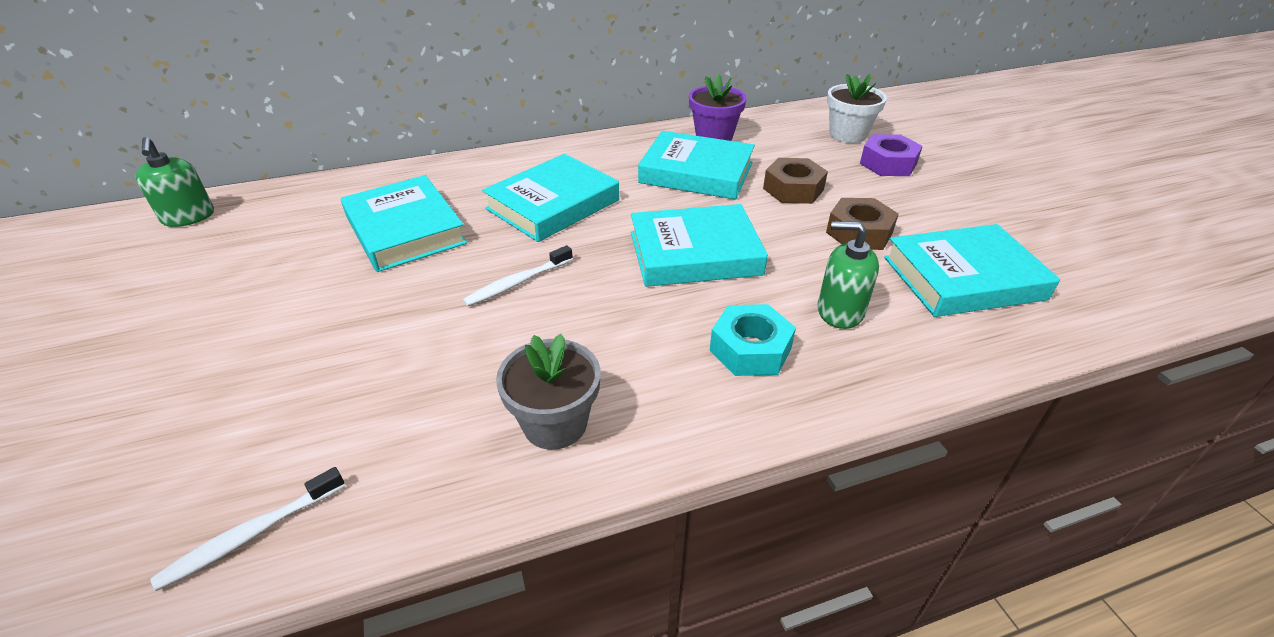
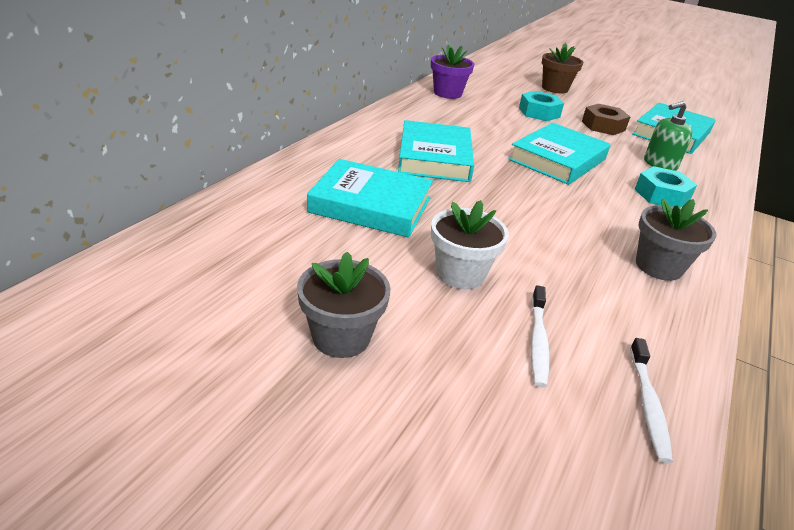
camera: 45 degrees left, 5 degrees down
green soap dispenser [135,137,214,227] -> none
white toothbrush [463,245,573,306] -> white toothbrush moved to [531,285,550,388]
turquoise book [638,131,755,200] -> none
brown nut [763,158,828,204] -> turquoise nut [519,91,564,121]
white flower pot [827,74,887,143] -> white flower pot moved to [431,200,509,289]
purple nut [860,134,923,176] -> brown flower pot [542,43,583,94]
none -> grey flower pot [297,252,391,358]

